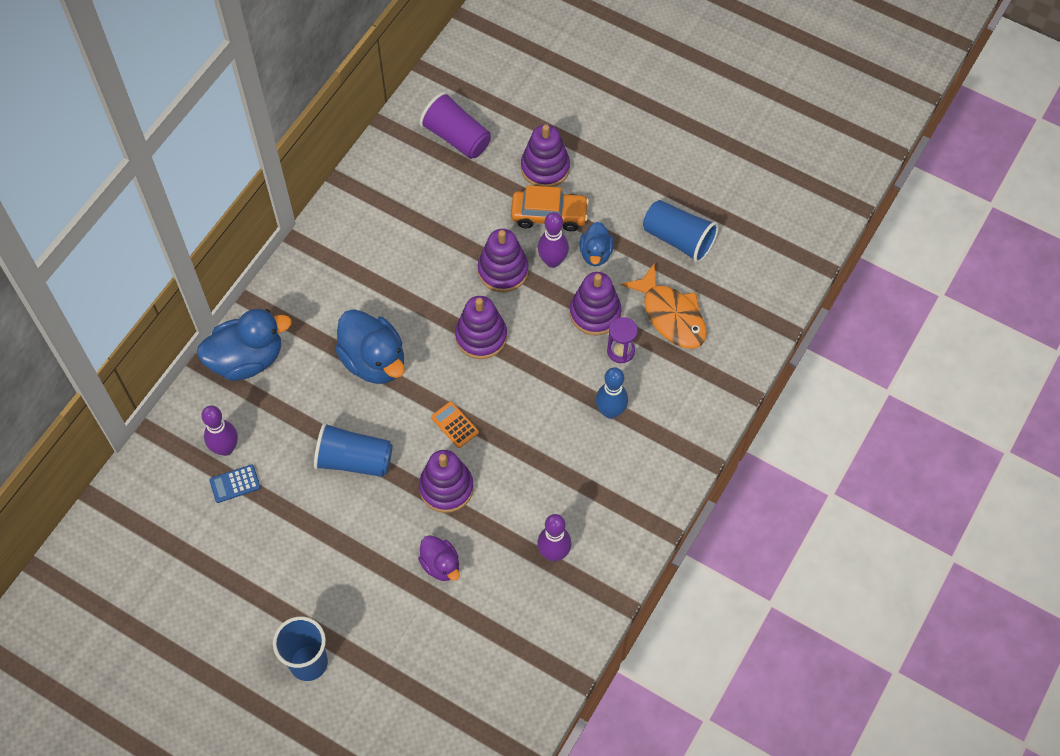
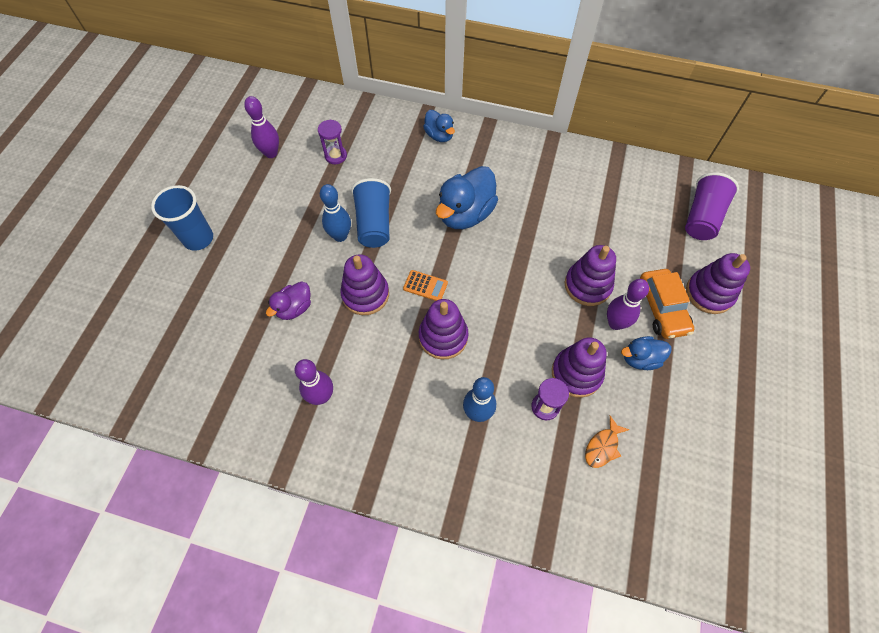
camera: 75 degrees right, 0 degrees up
blue duck [197,309,292,381] -> blue duck [423,110,455,142], size x0.56
purple bowling pin [201,405,238,456] -> purple bowling pin moved to [244,96,279,158]
blue calculator [209,465,261,503] -> purple hourglass [318,120,347,164]
orange calculator [431,401,479,448] -> orange calculator turned 75 degrees clockwise [403,270,448,301]
purple stacking toy [455,296,507,359] -> purple stacking toy moved to [419,299,469,360]
orange fish [621,263,707,349] -> orange fish [585,416,630,468], size x0.53
blue cup [643,200,719,263] -> none
none -> blue bowling pin [320,184,351,242]

